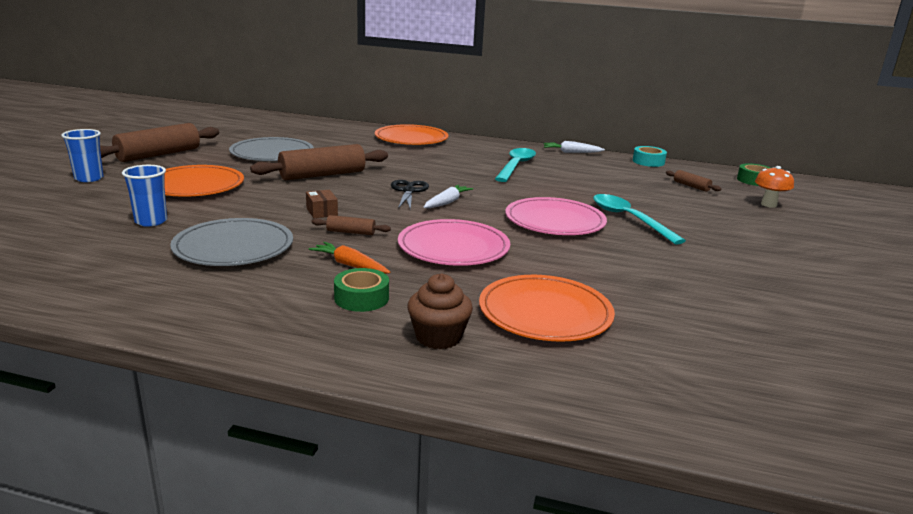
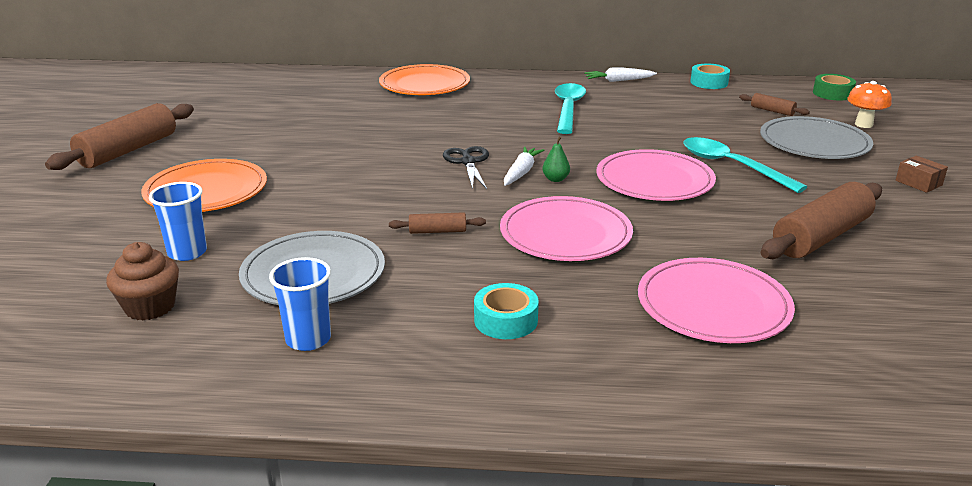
camera: 10 degrees left, 5 degrees up
blue cup [61,129,104,182] -> blue cup moved to [269,257,331,351]
grey plate [229,137,314,161] -> grey plate moved to [760,116,873,159]
brown rolling pin [250,144,388,180] -> brown rolling pin moved to [761,182,882,259]
brown box [306,190,338,218] -> brown box moved to [896,156,948,193]
orange carrot [309,242,390,274] -> none
green tape [334,268,389,312] -> turquoise tape [474,283,539,339]
brown cupcake [407,273,473,349] -> brown cupcake moved to [106,242,179,320]
orange plate [479,275,615,342] -> pink plate [638,258,795,343]
none -> green pear [542,137,570,182]

